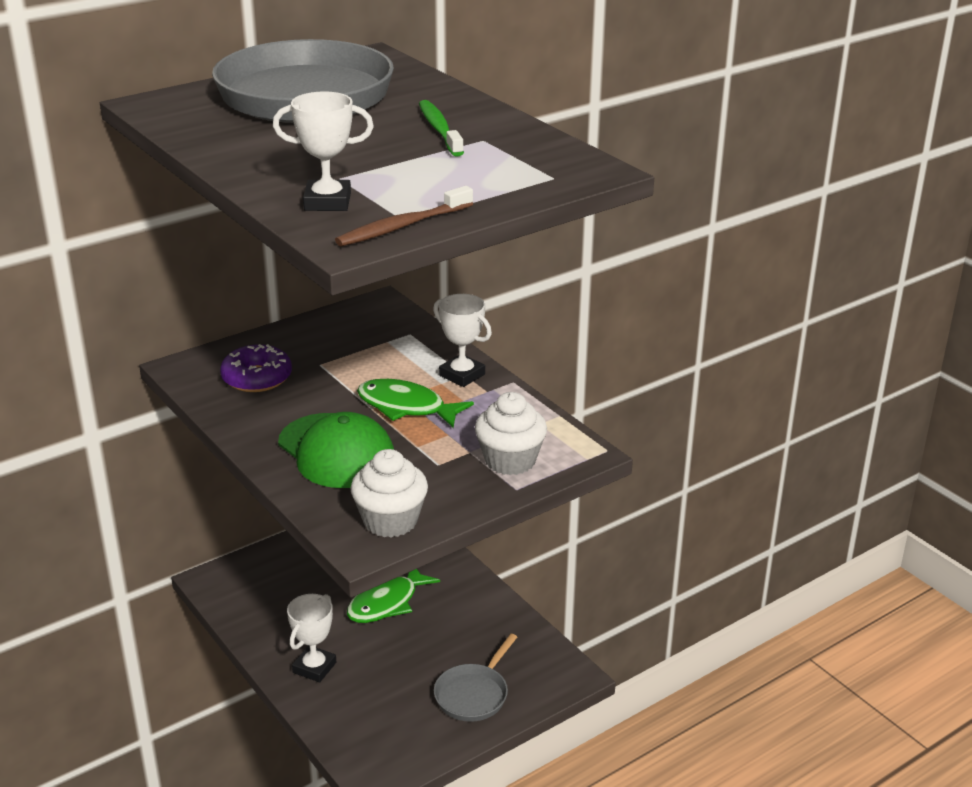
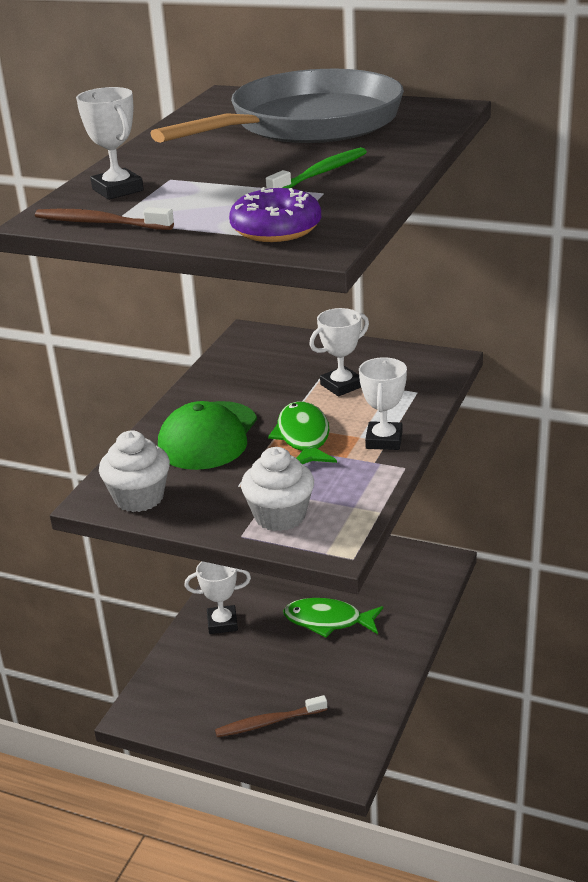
camera: 60 degrees right, 0 degrees up
purple donut [220,344,292,392] -> purple donut moved to [229,187,321,242]
grey pan [434,634,517,722] -> brown toothbrush [215,695,327,737]
none -> white trophy [309,308,369,396]

